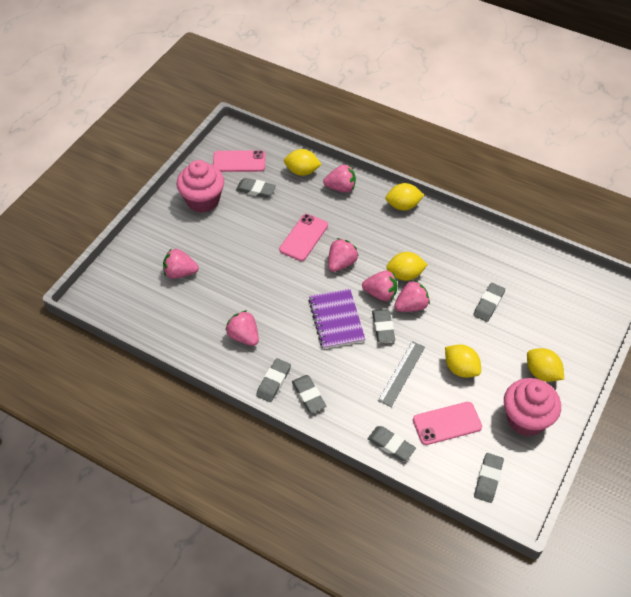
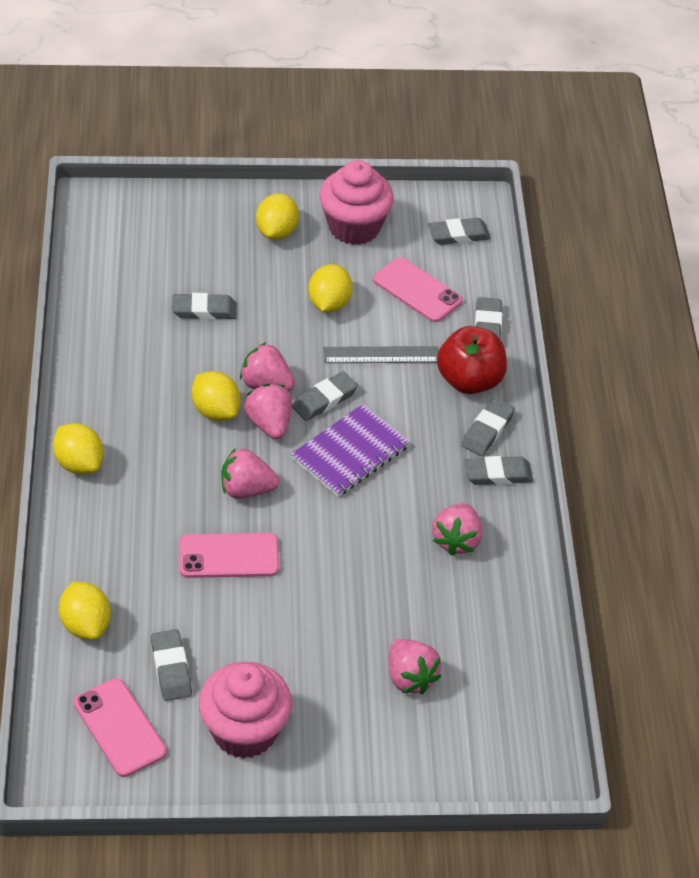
camera: 125 degrees left, 5 degrees down
pink strawberry [323,165,356,192] -> none
none -> red apple [437,326,507,394]

